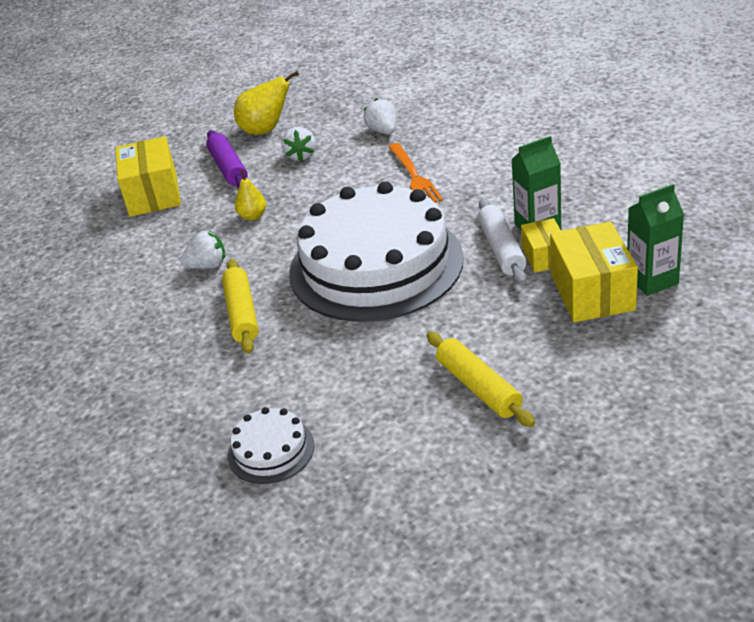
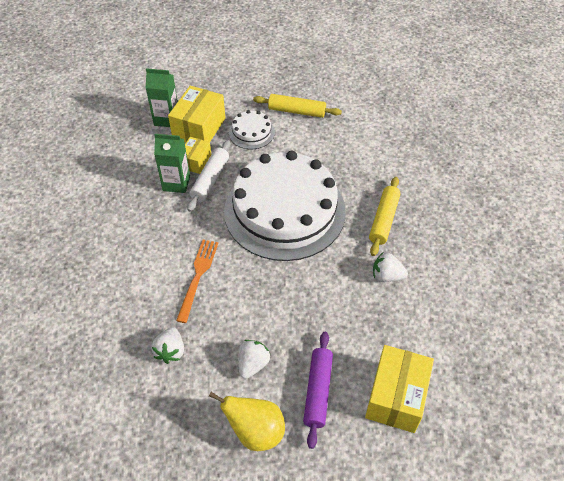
camera: 155 degrees left, 15 degrees up
white cake [227,407,315,484] -> white cake moved to [229,110,275,149]
yellow pear [235,170,266,221] -> none
yellow rolling pin [427,332,535,427] -> yellow rolling pin turned 75 degrees counterclockwise [253,94,342,118]

